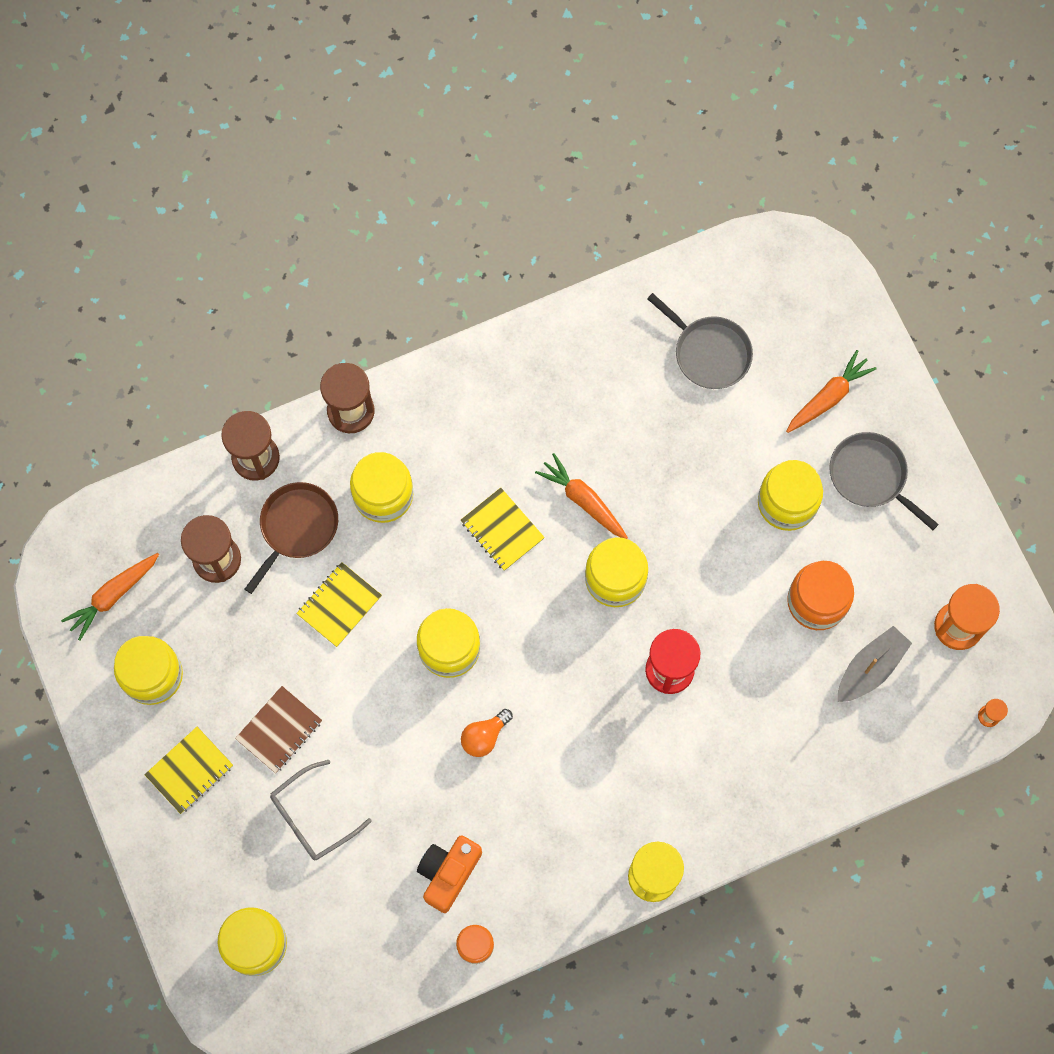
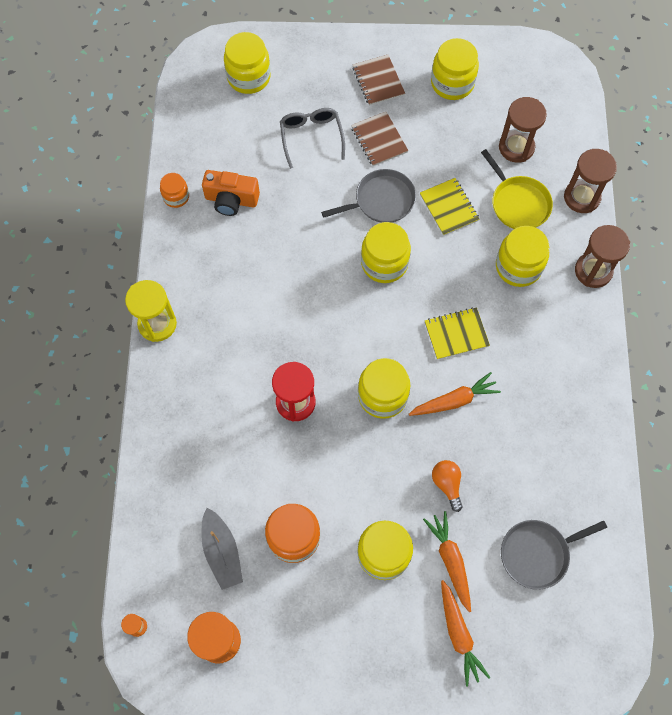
camera: 115 degrees right, 5 degrees down
orange carrot [61,553,159,640] -> orange carrot moved to [423,511,471,612]
yellow notebook [144,727,233,814] -> brown notebook [353,55,405,106]
brown pan [245,482,338,594] -> yellow pan [481,149,553,229]
orange camera [417,835,482,913] -> orange camera turned 135 degrees clockwise [202,170,260,216]
orange light bulb [461,709,513,757] -> orange light bulb moved to [432,460,462,512]
grey pan [829,432,939,530] -> grey pan moved to [321,169,416,223]

